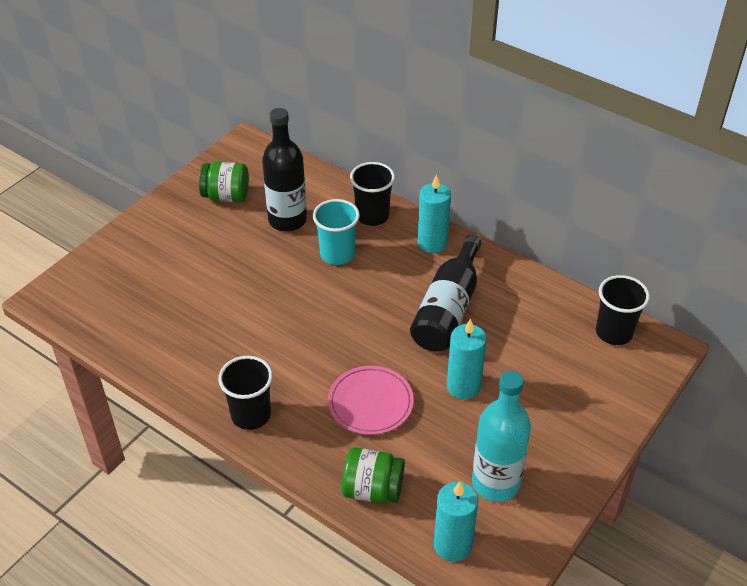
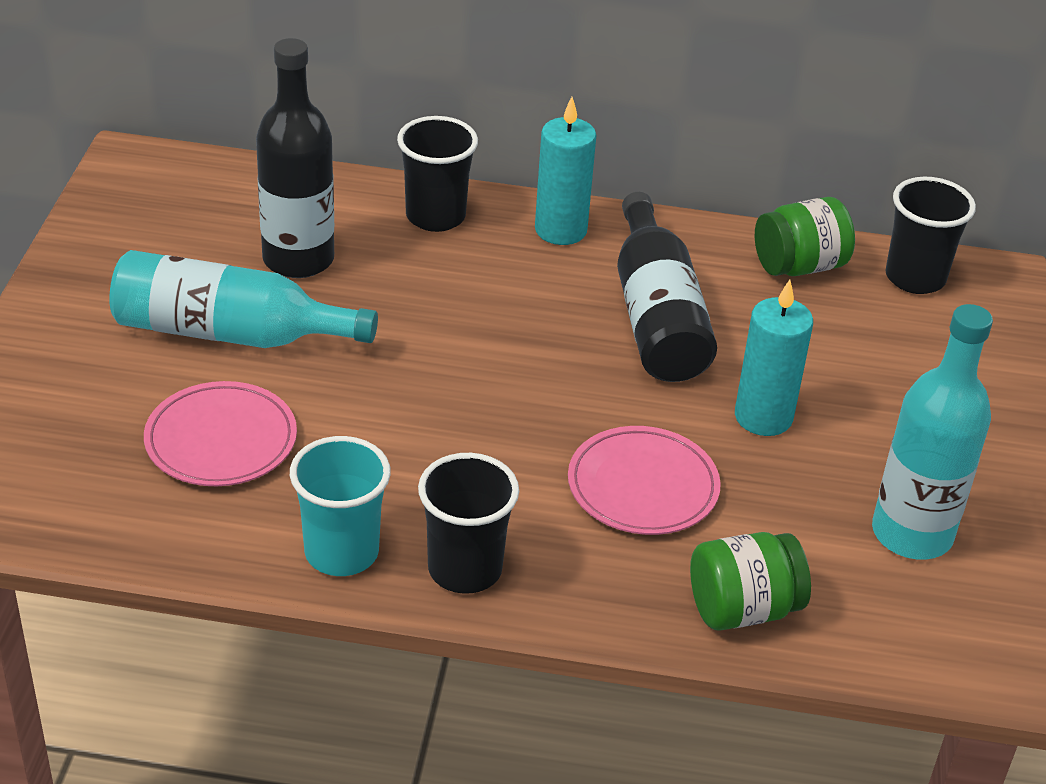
camera: 30 degrees left, 5 degrees down
green jar [199,162,249,202] -> green jar moved to [755,197,855,276]
turquoise cup [313,199,360,265] -> turquoise cup moved to [290,436,391,576]
turquoise candle [434,481,478,562] -> none
none -> turquoise bottle [109,250,378,348]
none -> pink plate [144,381,297,486]

